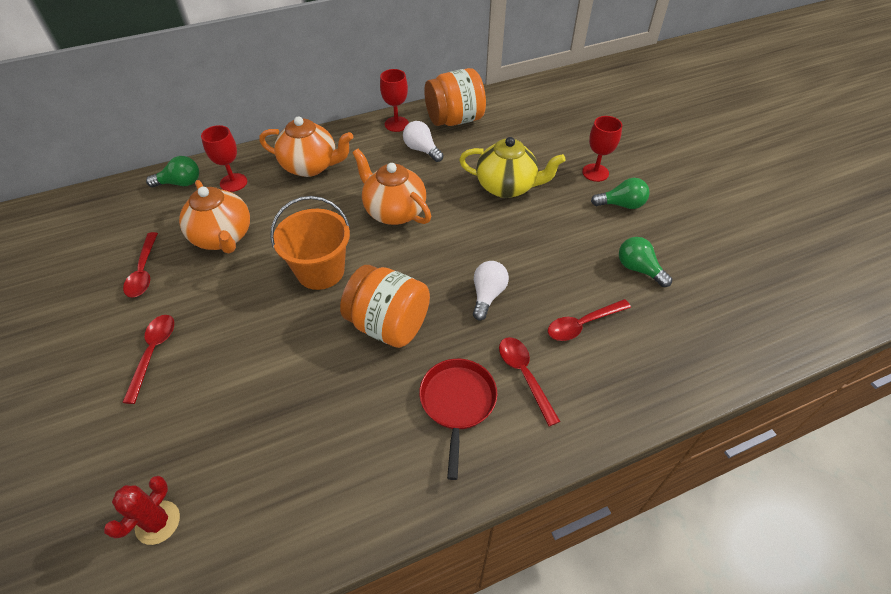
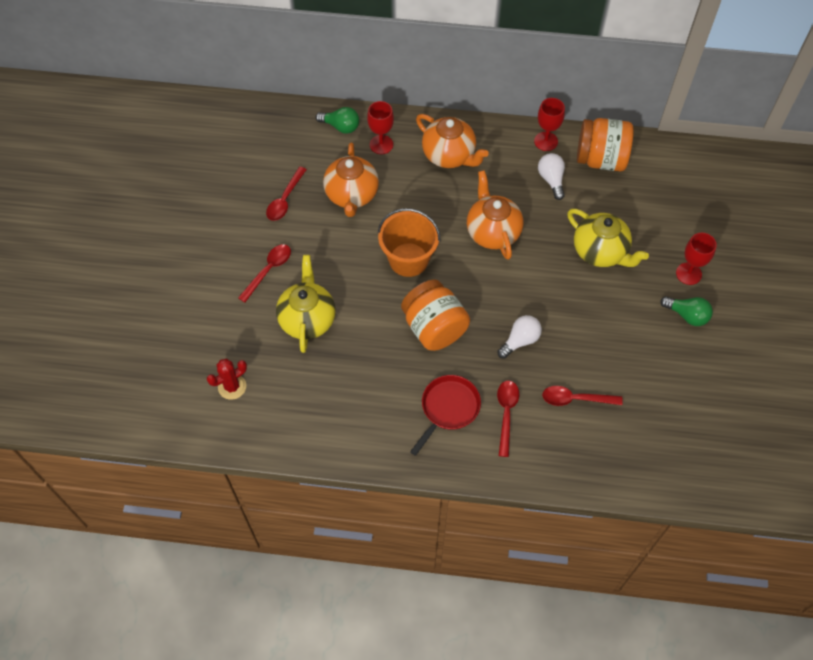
camera: 30 degrees right, 10 degrees up
green light bulb [619,237,672,287] -> none
none -> yellow teapot [276,255,336,353]

